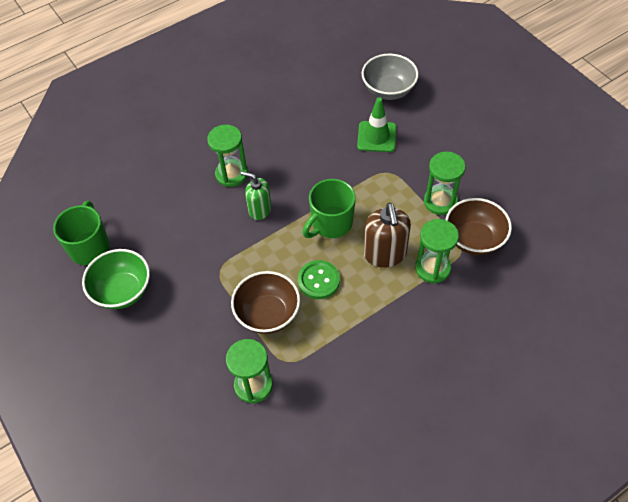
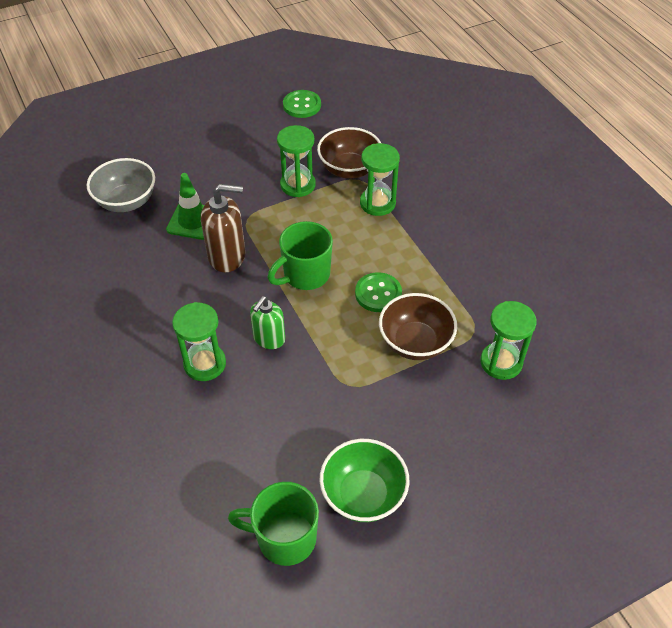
camera: 85 degrees left, 5 degrees down
green mug [302,179,356,238] -> green mug turned 90 degrees clockwise [268,221,333,290]
brown soap dispenser [364,203,411,268] -> brown soap dispenser moved to [201,184,246,273]
none -> green button [283,90,321,118]

